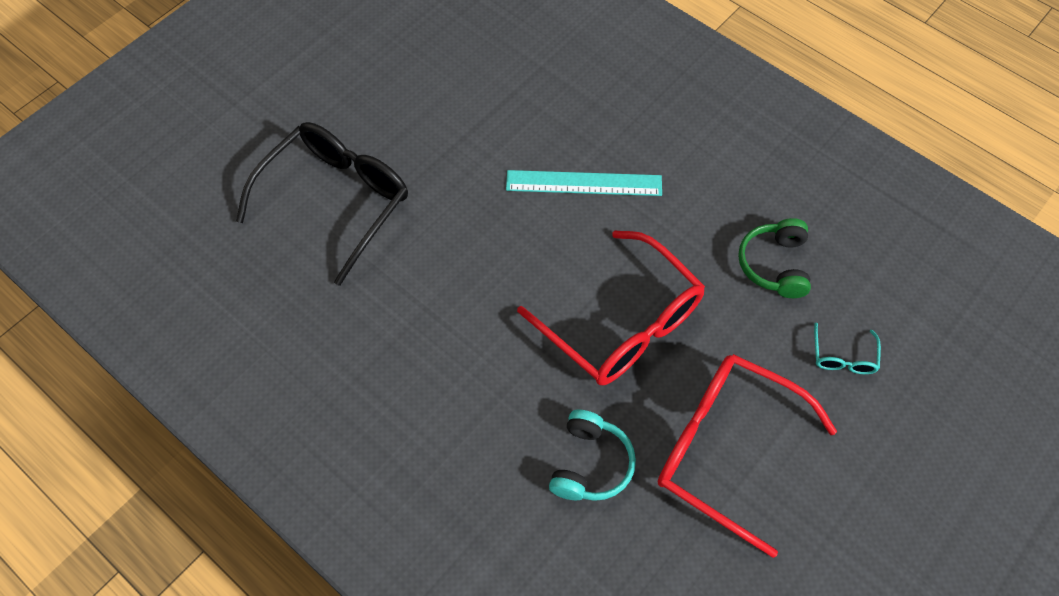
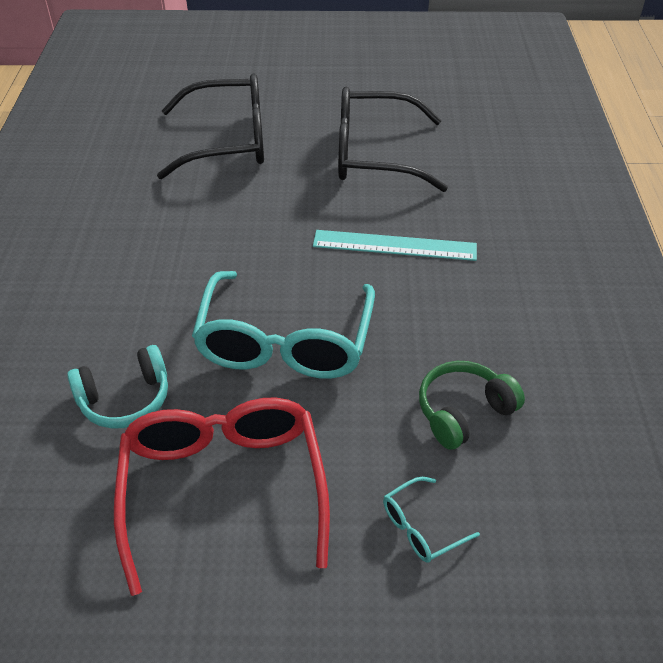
camera: 50 degrees right, 15 degrees down
turquoise ruler [506,170,662,196] -> turquoise ruler turned 45 degrees counterclockwise [313,230,477,261]
red glasses [517,231,705,385] -> turquoise glasses [192,271,375,379]
none -> black glasses [338,87,448,192]

